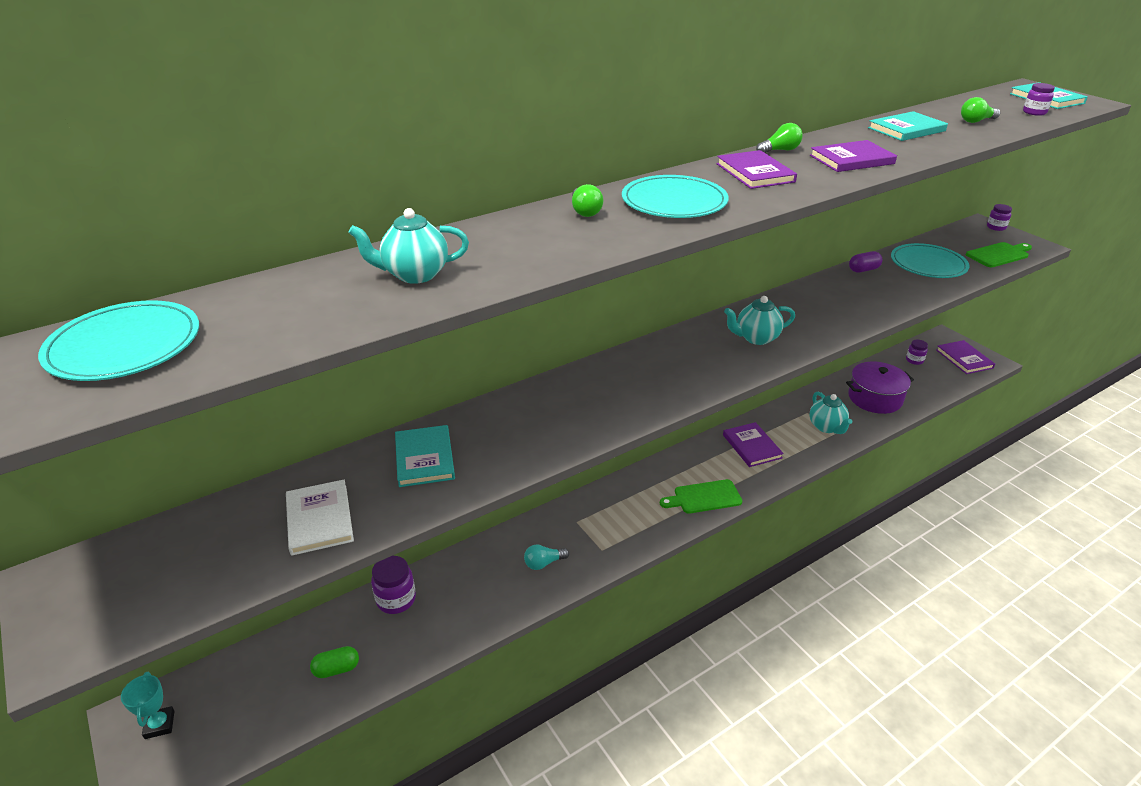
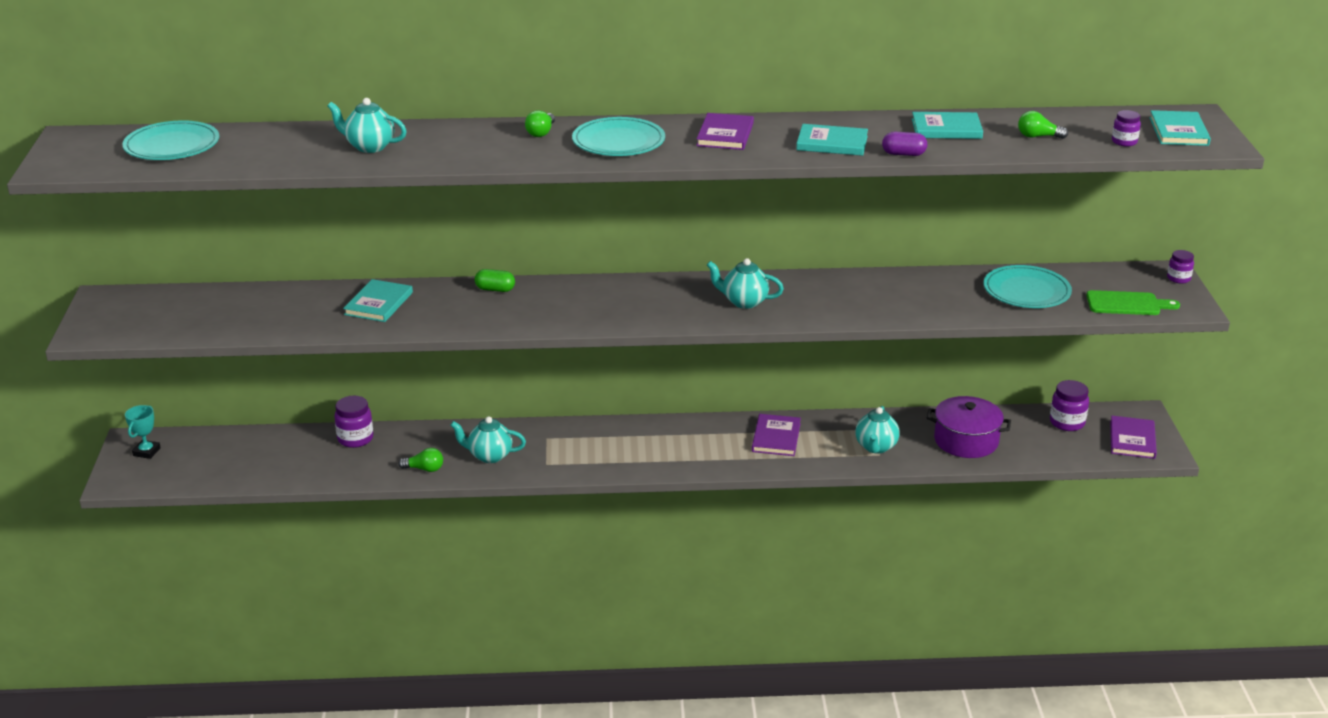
camera: 30 degrees right, 5 degrees down
white book [286,480,354,556] -> none
green capsule [310,646,359,678] -> green capsule moved to [475,269,515,292]
turquoise light bulb [524,544,569,570] -> turquoise teapot [451,416,526,463]
green cutting board [660,479,742,514] -> none
green light bulb [756,123,803,153] -> green light bulb moved to [398,448,443,472]
purple book [810,140,897,172] -> turquoise book [796,124,868,156]
purple capsule [849,251,882,273] -> purple capsule moved to [882,132,927,156]
purple jar [906,340,928,365] -> purple jar [1050,380,1089,431], size x1.59

